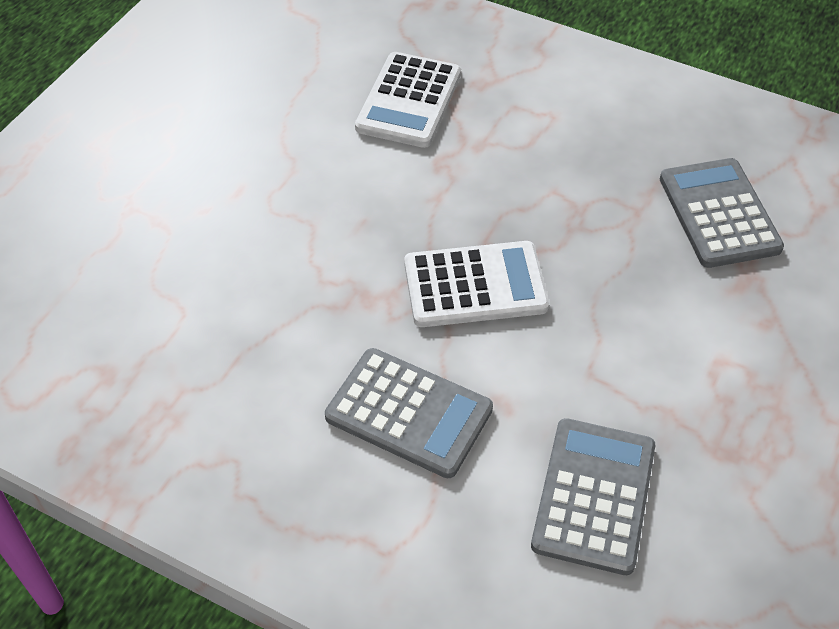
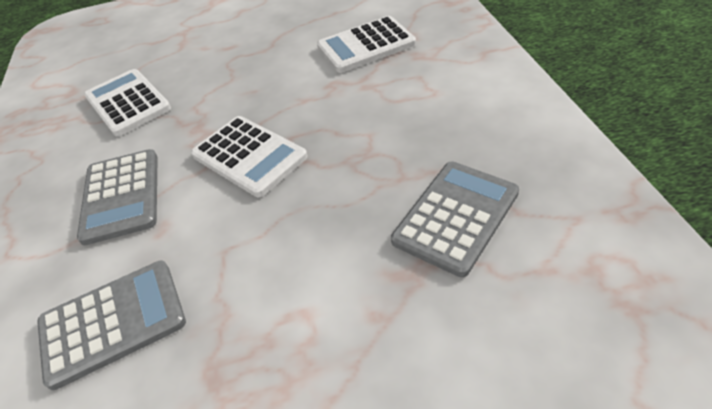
camera: 55 degrees right, 5 degrees down
none -> white calculator [84,69,171,136]

